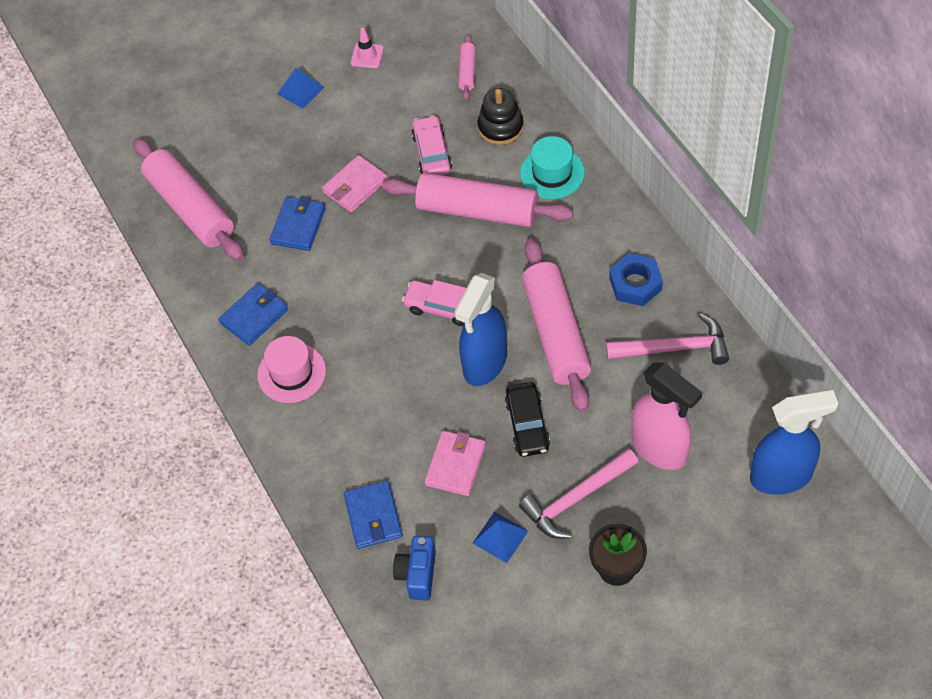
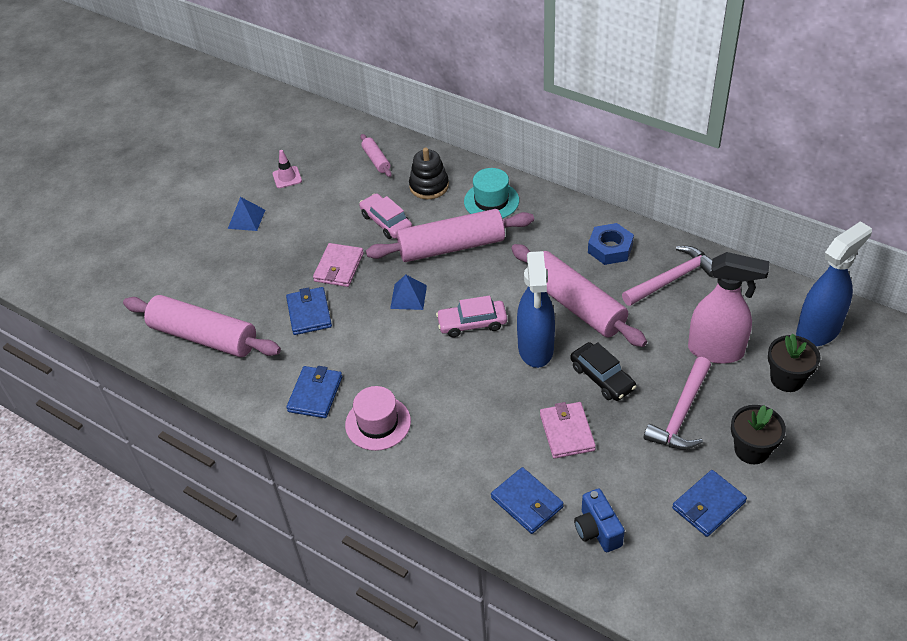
camera: 30 degrees left, 10 degrees down
blue pyramid [472,512,528,563] -> blue pyramid moved to [390,274,427,310]
none -> blue wallet [672,470,747,537]
none -> black flower pot [768,333,820,392]

